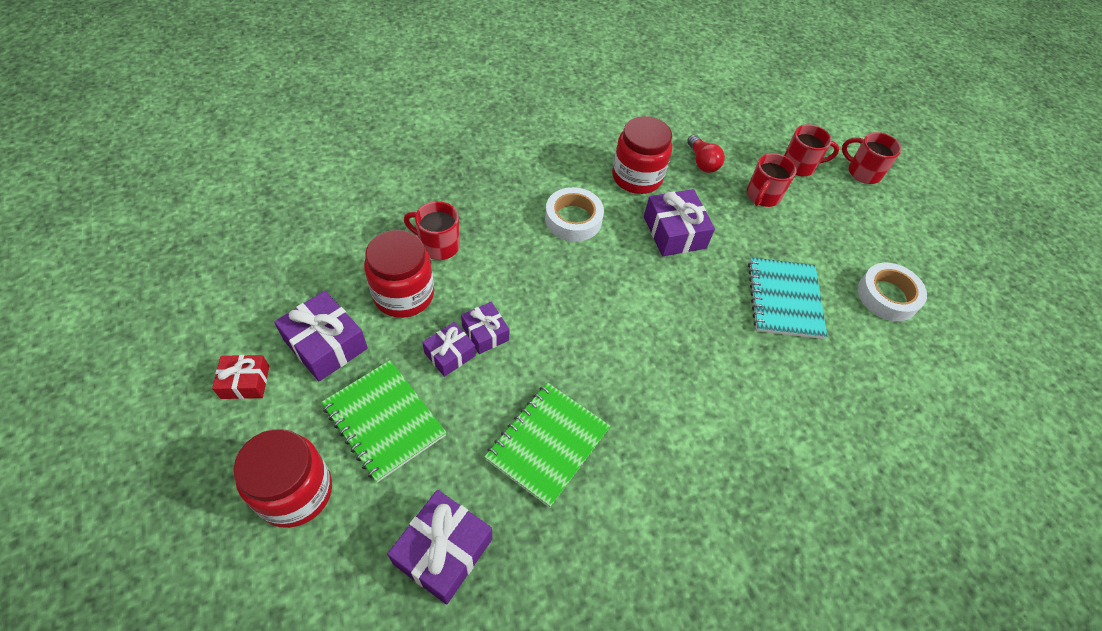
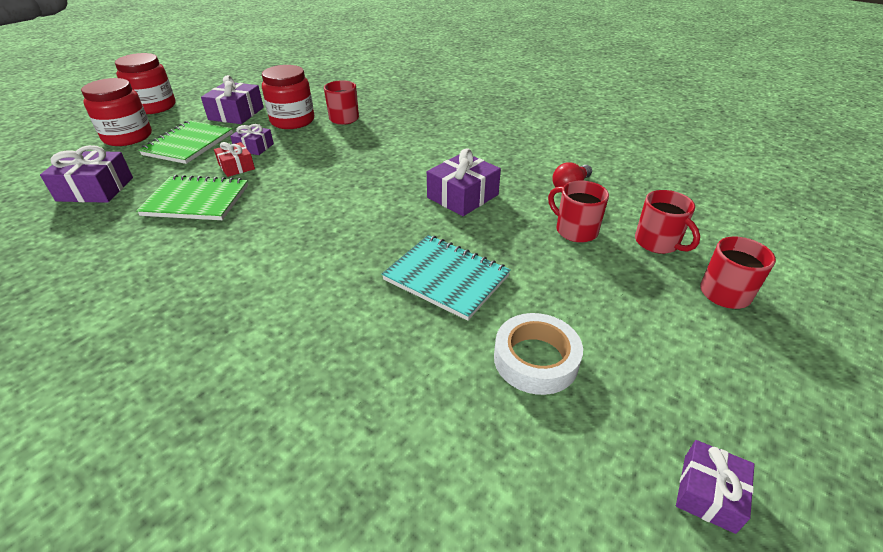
camera: 65 degrees right, 15 degrees down
red gift [212,355,269,399] -> red gift moved to [214,142,255,177]
purple gift [461,302,509,354] -> purple gift moved to [676,440,755,534]
white tape [545,187,604,242] -> none
red jar [612,116,672,194] -> red jar moved to [115,53,176,114]
red mug [747,153,797,207] -> red mug turned 45 degrees clockwise [548,181,609,243]
turquoise notebook [748,257,827,339] -> turquoise notebook turned 60 degrees clockwise [382,235,511,321]

